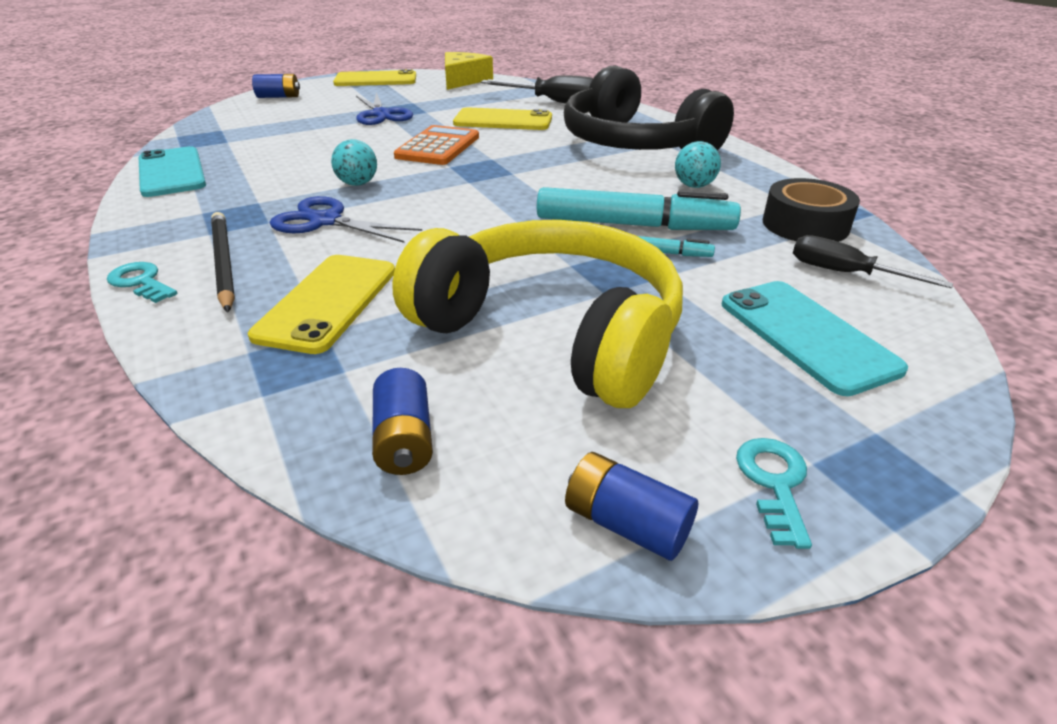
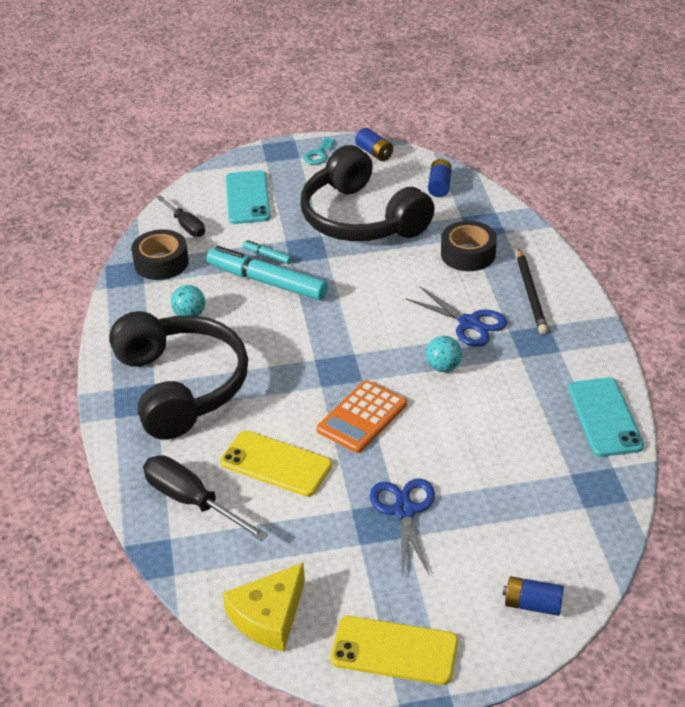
camera: 160 degrees left, 5 degrees up
turquoise key [107,262,177,303] -> none
yellow phone [248,255,395,354] -> black tape [441,221,497,271]
yellow headphones [392,220,683,408] -> black headphones [301,145,435,241]

